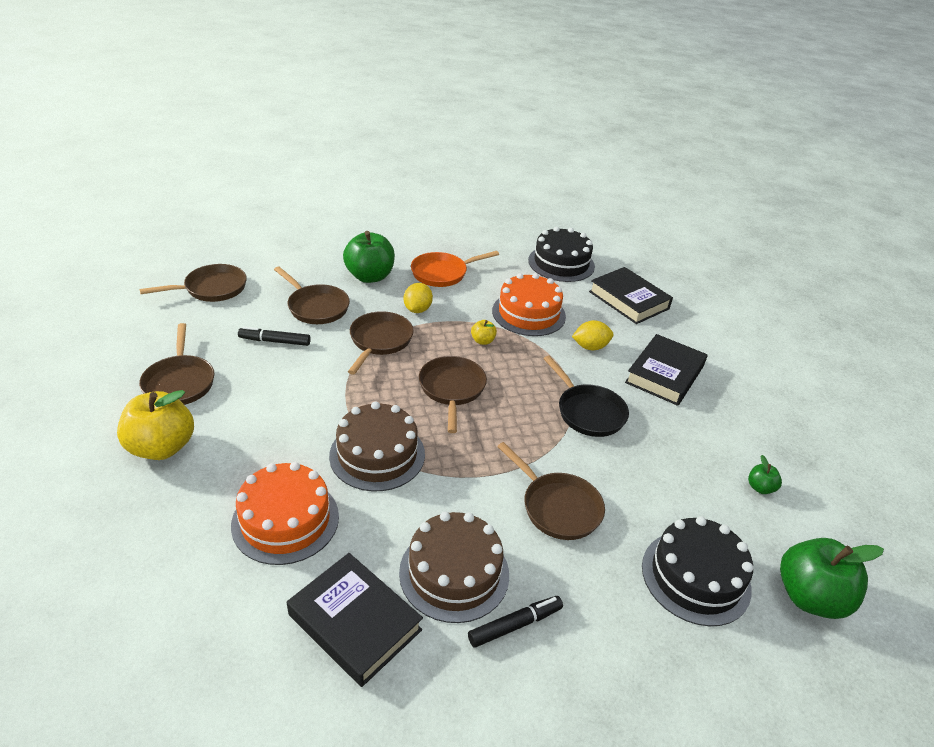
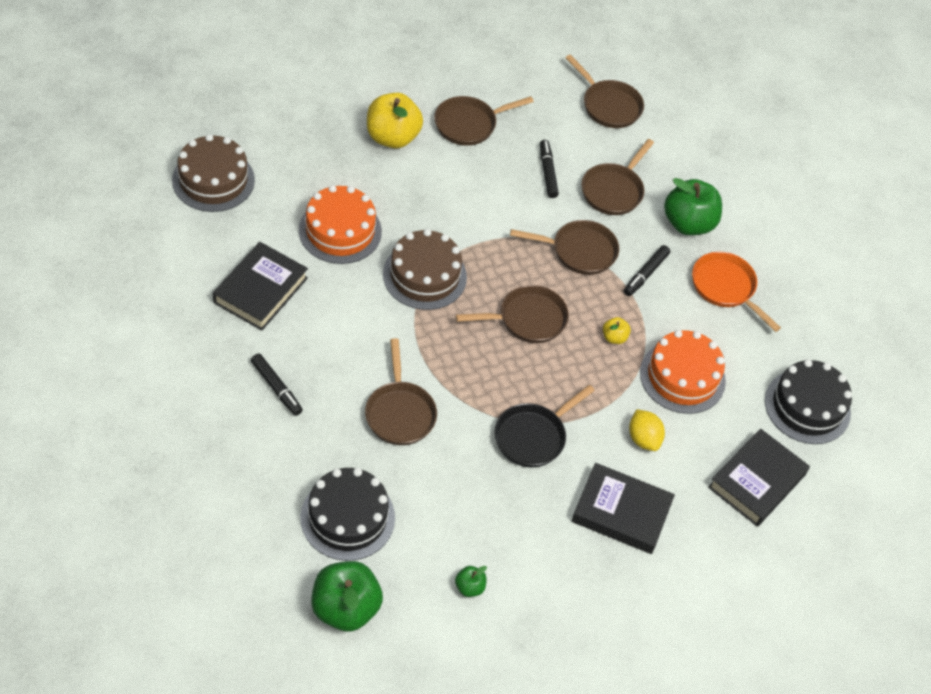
camera: 75 degrees right, 15 degrees up
brown cake [399,512,509,623] -> brown cake moved to [172,134,255,212]
yellow lemon [404,283,433,313] -> black marker [624,245,670,296]
brown pan [497,442,605,540] -> brown pan turned 45 degrees counterclockwise [365,338,437,445]

